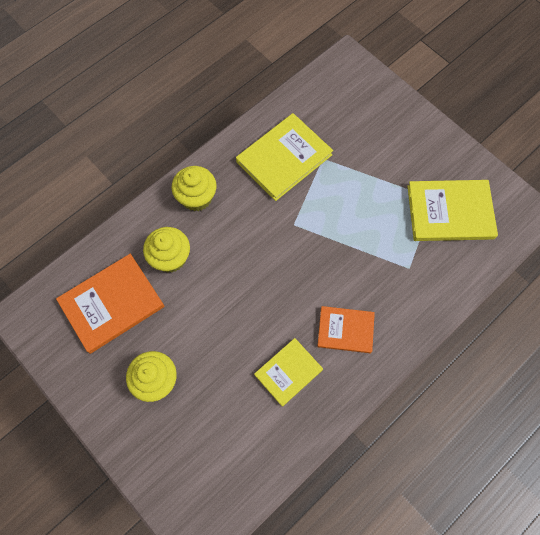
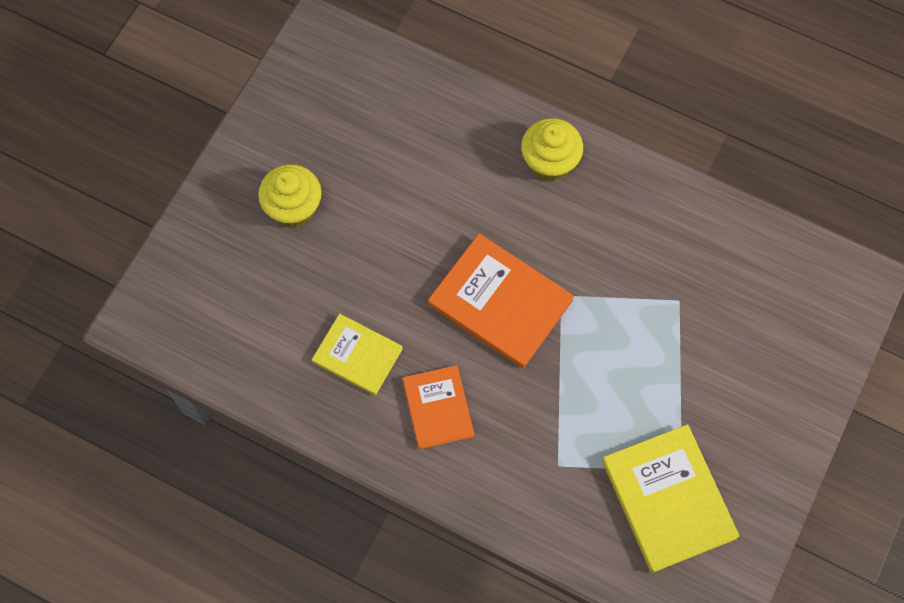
camera: 70 degrees right, 0 degrees up
orange book [56,254,164,354] -> orange book moved to [428,233,574,368]
yellow cupcake [143,227,190,273] -> none
yellow book [236,113,333,201] -> none

